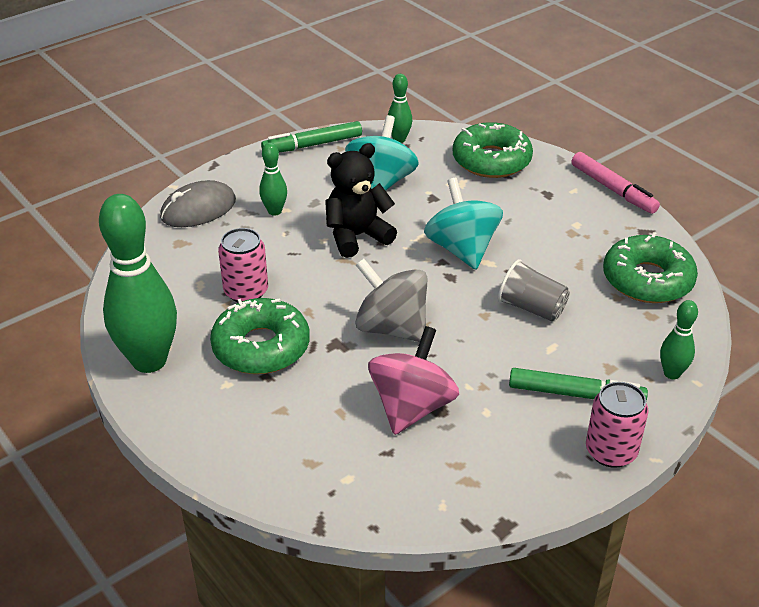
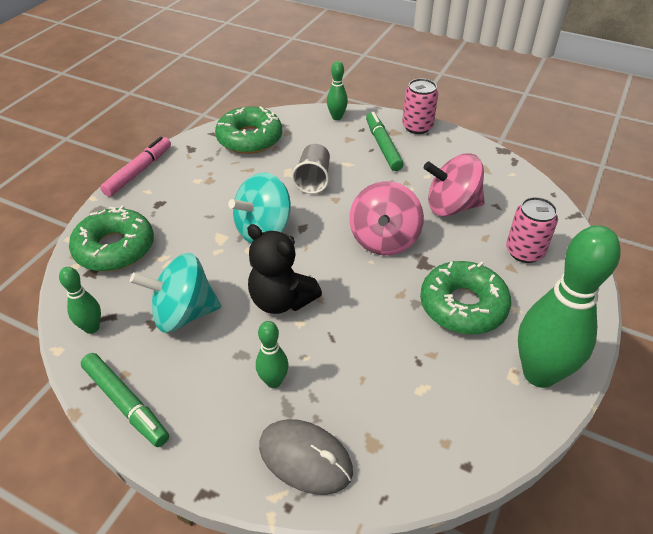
camera: 115 degrees left, 5 degrees up
pink can [218,228,268,302] -> pink can moved to [506,197,558,263]
grey spinning top [355,259,427,342] -> pink spinning top [349,181,424,255]

